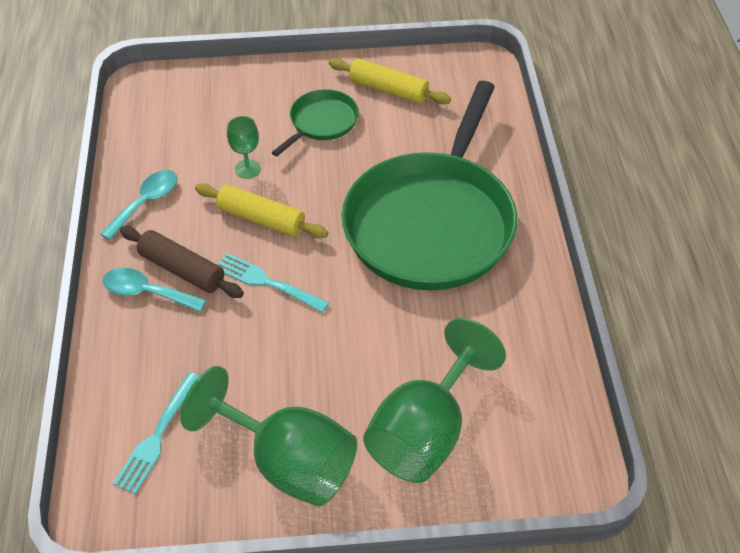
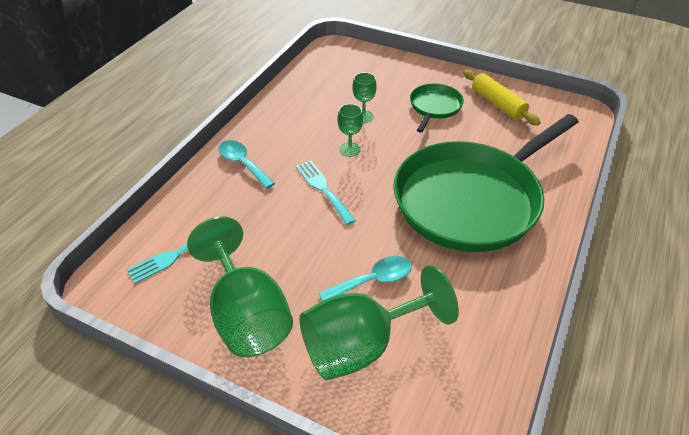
camera: 30 degrees right, 5 degrees down
turquoise spoon [100,170,177,240] -> turquoise spoon moved to [319,256,412,301]
brown rolling pin [120,226,244,298] -> none
yellow rolling pin [195,183,328,238] -> green goblet [337,104,363,157]
green pan [272,89,359,156] -> green pan turned 45 degrees counterclockwise [410,83,464,133]

